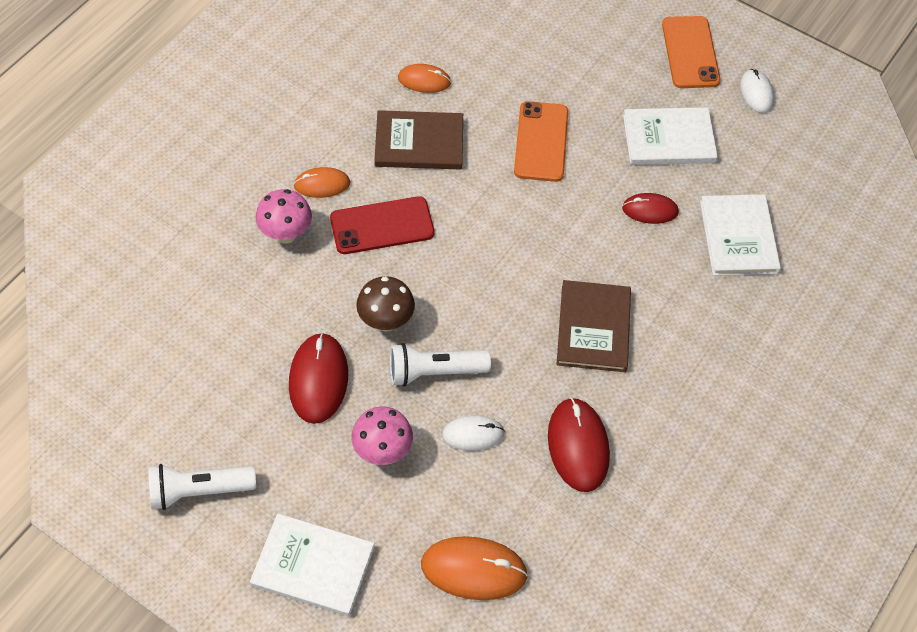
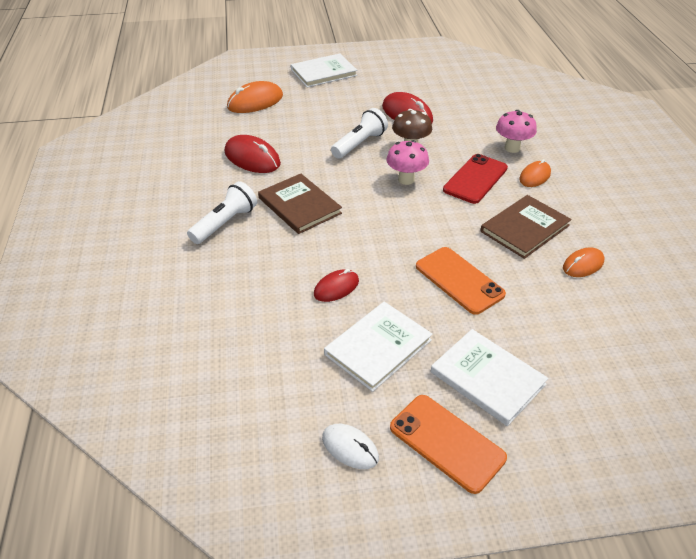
camera: 140 degrees right, 15 degrees down
white flashlight [148,464,256,510] -> white flashlight moved to [187,181,257,244]
pink mushroom [351,406,413,465] -> pink mushroom moved to [386,140,429,185]
white mouse [442,415,505,451] -> none
white book [700,194,781,276] -> white book moved to [431,329,548,426]

